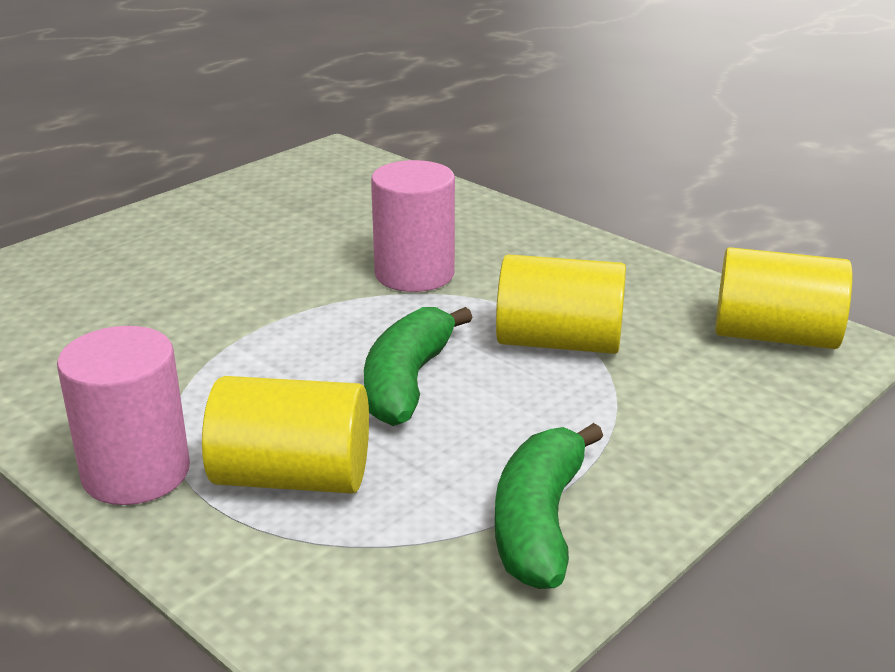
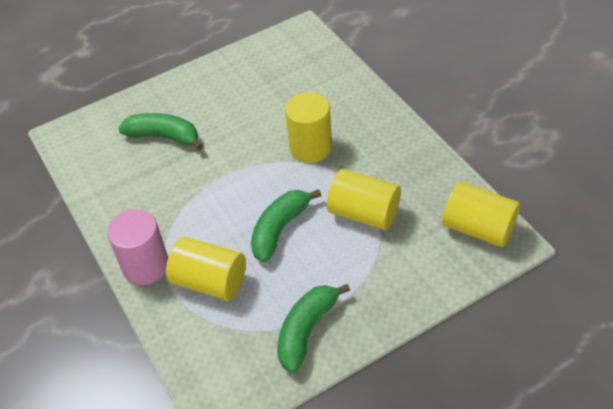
camera: 20 degrees right, 20 degrees up
pink cylinder [371,160,455,292] -> yellow cylinder [285,92,332,163]
none -> green banana [118,113,203,150]

